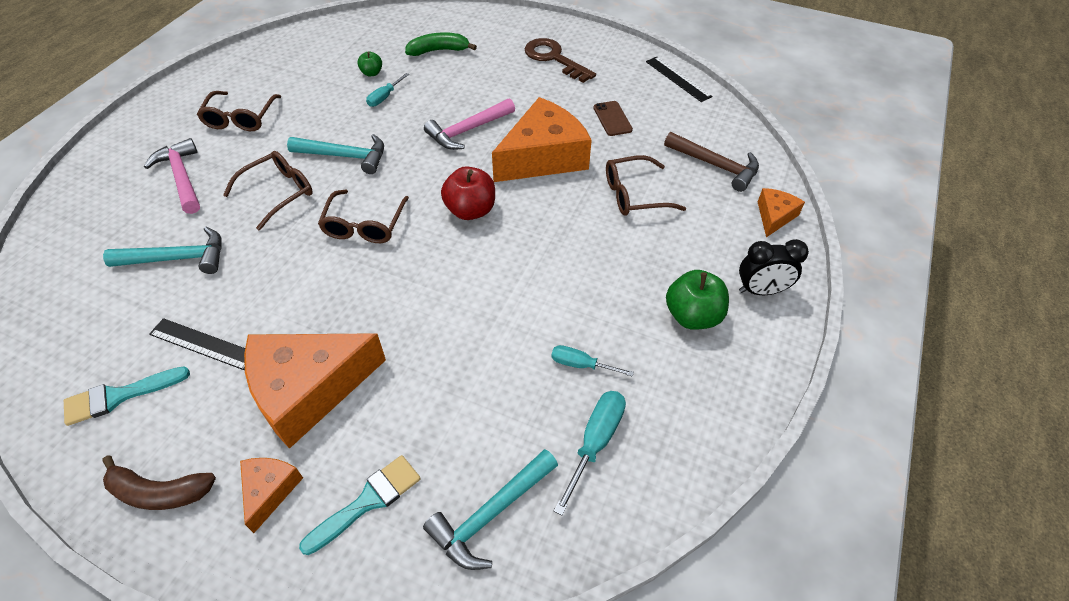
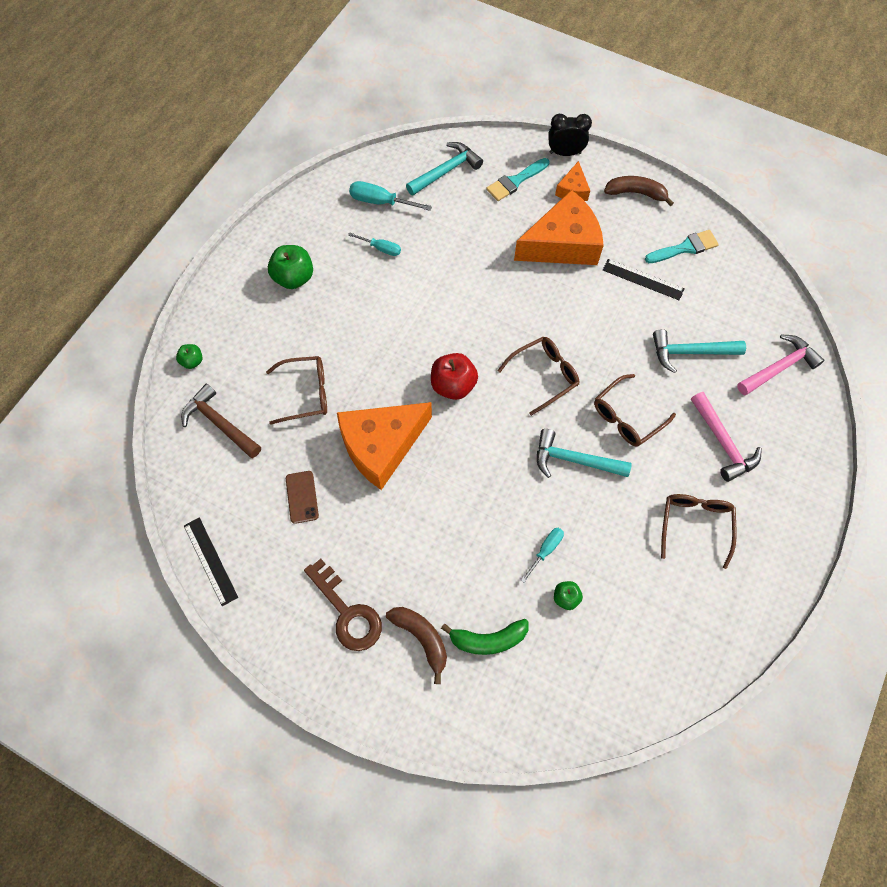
camera: 175 degrees left, 15 degrees up
brown glasses [318,190,409,243] -> brown glasses turned 45 degrees clockwise [498,337,579,416]
pink hammer [424,98,515,150] -> pink hammer moved to [737,335,824,395]
turquoise screwdriver [554,391,626,516] -> turquoise screwdriver turned 75 degrees clockwise [349,181,432,211]
black clock [739,239,809,295] -> black clock moved to [548,114,592,156]
orange cheese [758,188,805,237] -> green apple [176,344,203,369]
none -> brown banana [386,607,447,684]

